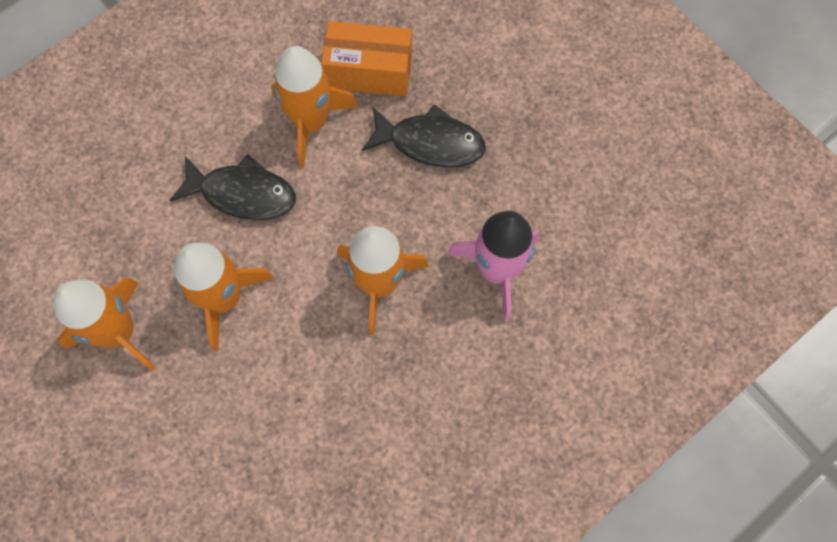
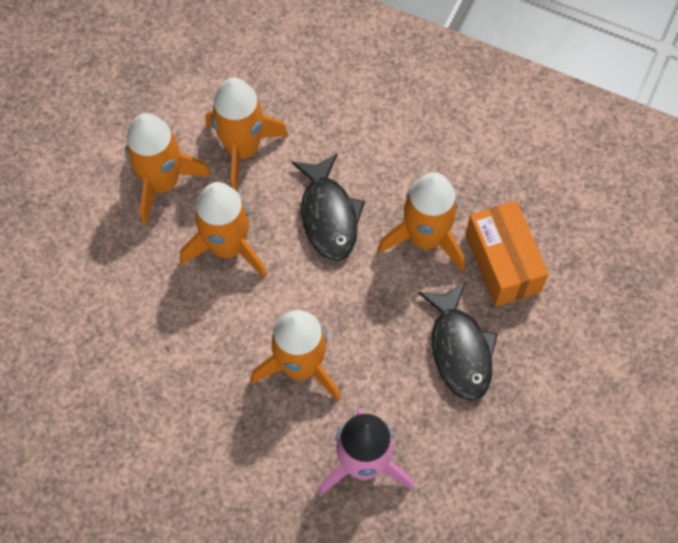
camera: 65 degrees right, 5 degrees down
none -> orange rocket [206,78,289,191]

